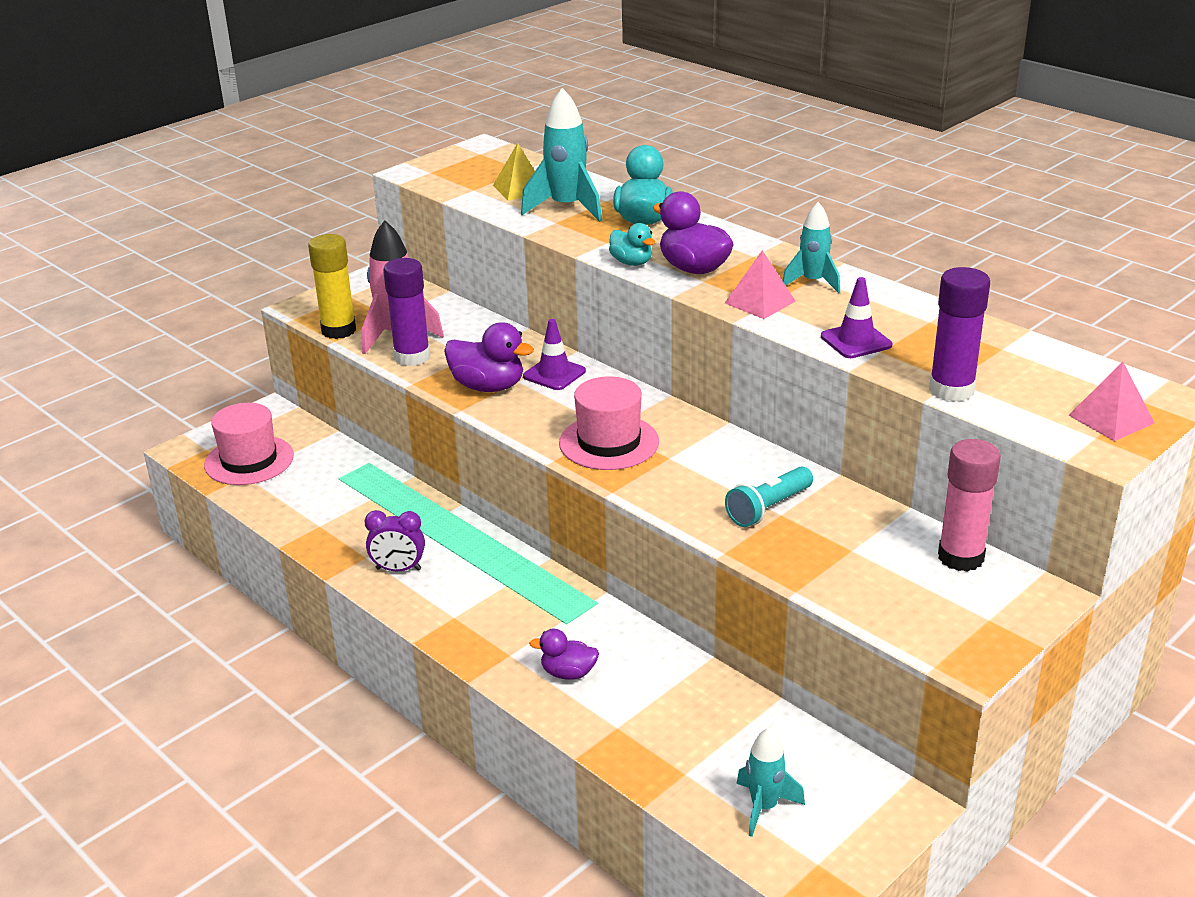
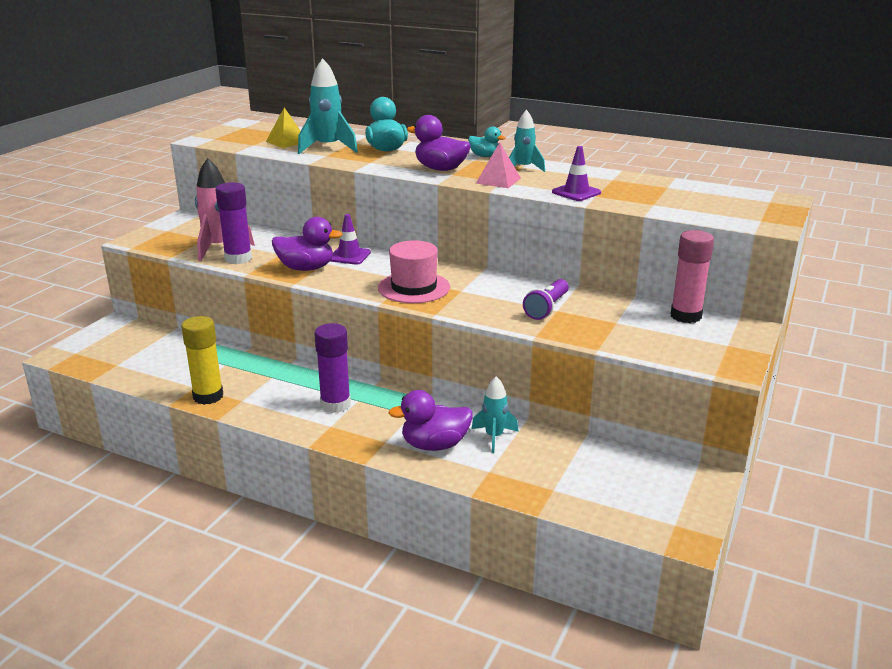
camera: 20 degrees left, 5 degrees down
pink hat [204,403,294,485] -> none
yellow glue stick [308,234,356,339] -> yellow glue stick moved to [181,316,223,405]
purple clock [365,510,425,571] -> none
purple duck [529,629,599,680] -> purple duck [388,390,473,451], size x1.63
turquoise duck [609,223,655,266] -> turquoise duck moved to [468,126,506,157]
turquoise flashlight [725,466,813,527] -> purple flashlight [523,279,569,320]
turquoise rocket [736,728,805,837] -> turquoise rocket moved to [472,376,519,453]
purple glue stick [929,267,990,402] -> purple glue stick moved to [315,323,351,413]
pink pyramid [1068,362,1155,441] -> none

